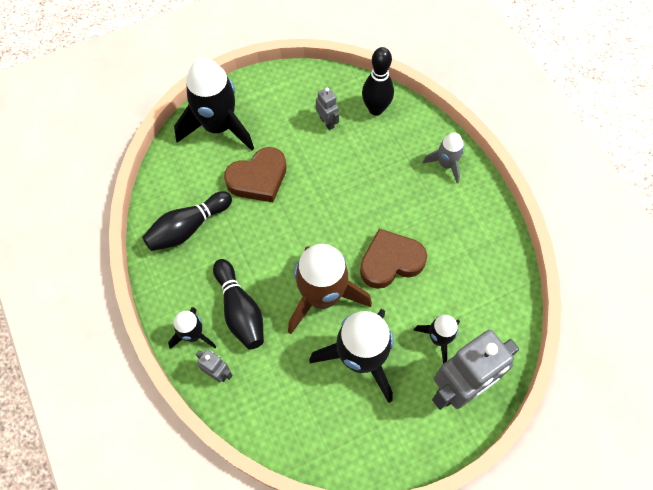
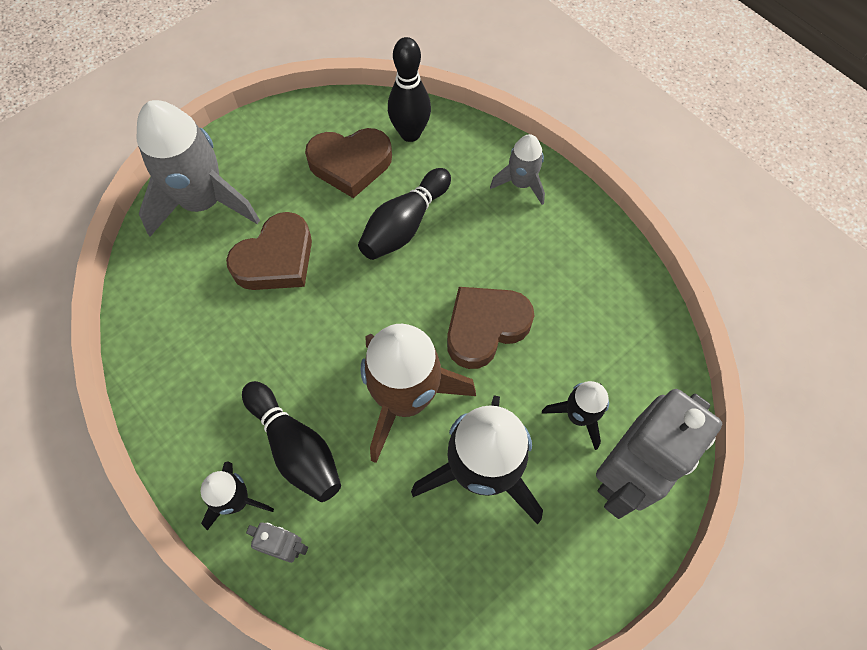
camera: 15 degrees left, 0 degrees up
black bowling pin [142,191,232,251] -> black bowling pin moved to [358,168,451,260]
black rocket [174,58,254,151] -> grey rocket [137,100,260,237]
grey robot [316,87,339,130] -> brown heart [305,128,392,198]

